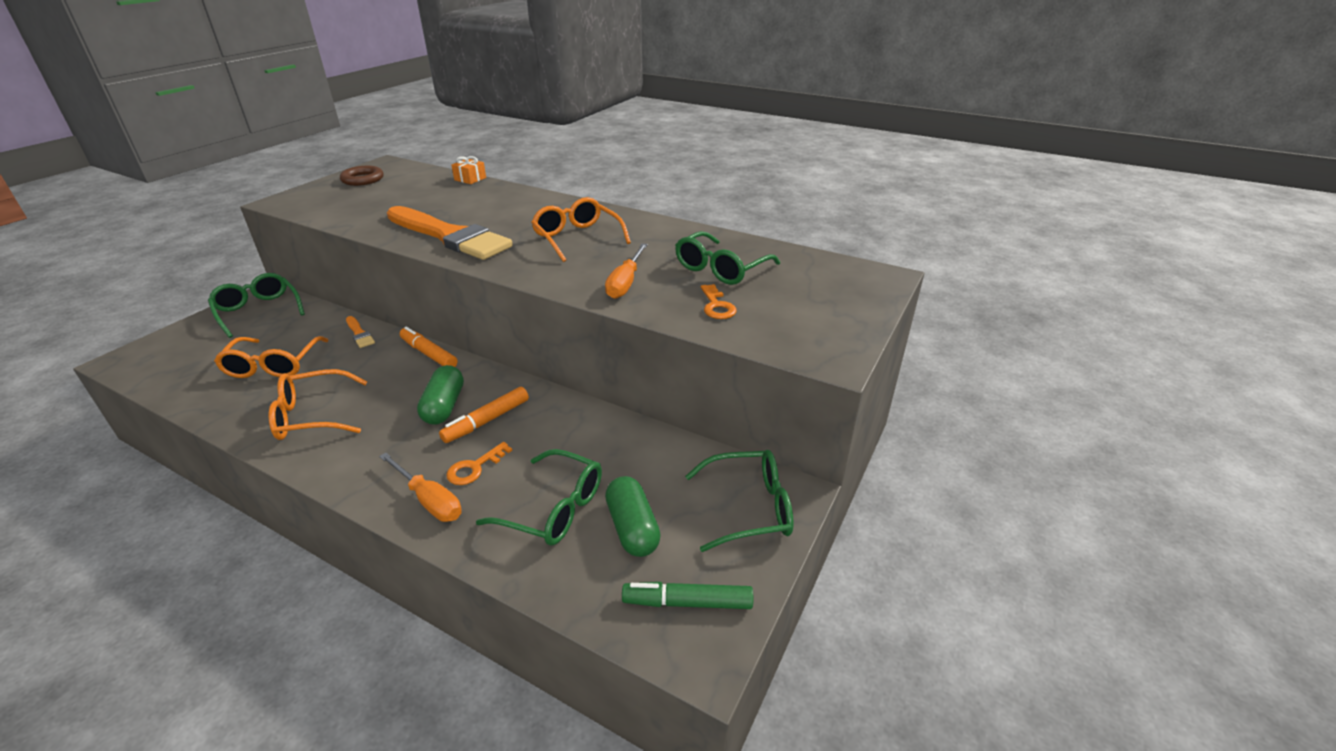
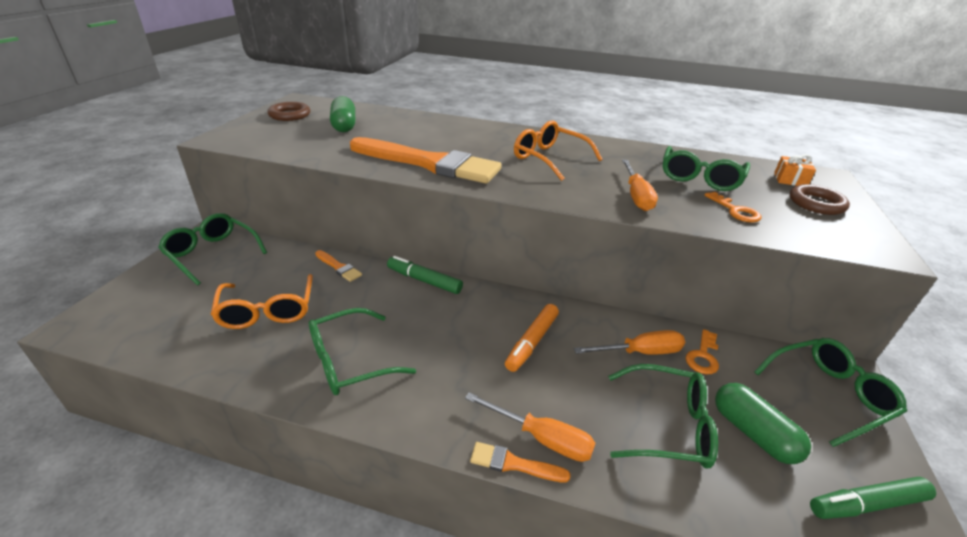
camera: 15 degrees left, 0 degrees up
orange glasses [268,369,367,440] -> green glasses [309,308,416,395]
orange marker [400,327,457,367] -> green marker [387,256,463,294]
green capsule [417,365,464,425] -> green capsule moved to [330,96,355,132]
orange key [446,442,512,485] -> orange key moved to [685,329,719,374]
orange gift [451,156,486,184] -> orange gift moved to [774,154,816,186]
none -> orange brush [470,442,571,482]
none -> orange screwdriver [574,330,685,355]
none -> brown ring [790,184,850,215]

